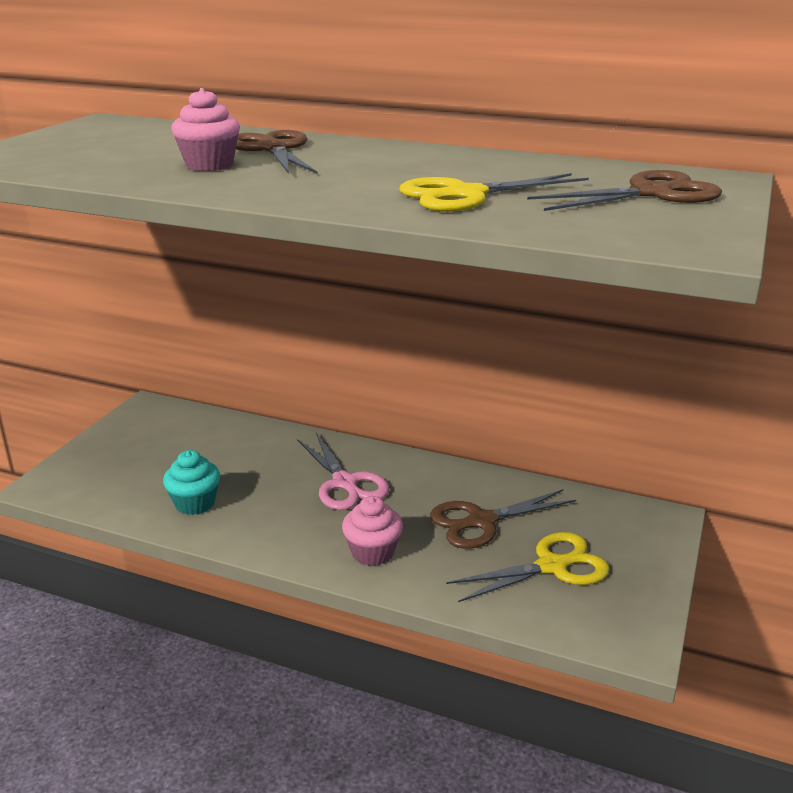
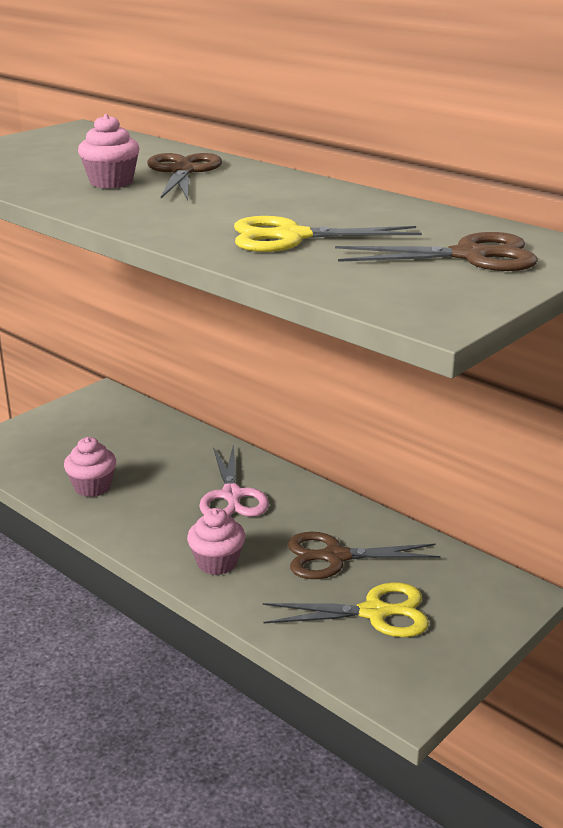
camera: 20 degrees right, 0 degrees up
turquoise cupcake [163,450,220,515] -> pink cupcake [64,437,116,497]

